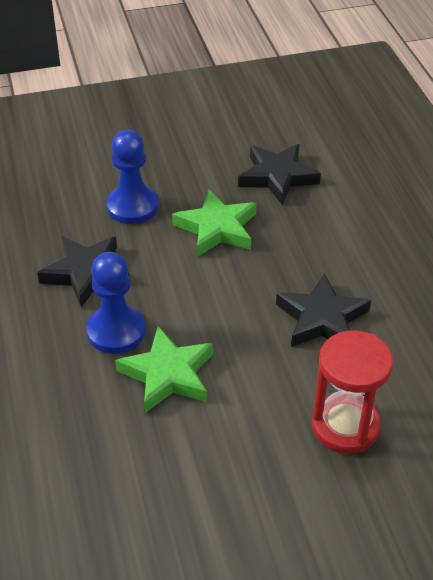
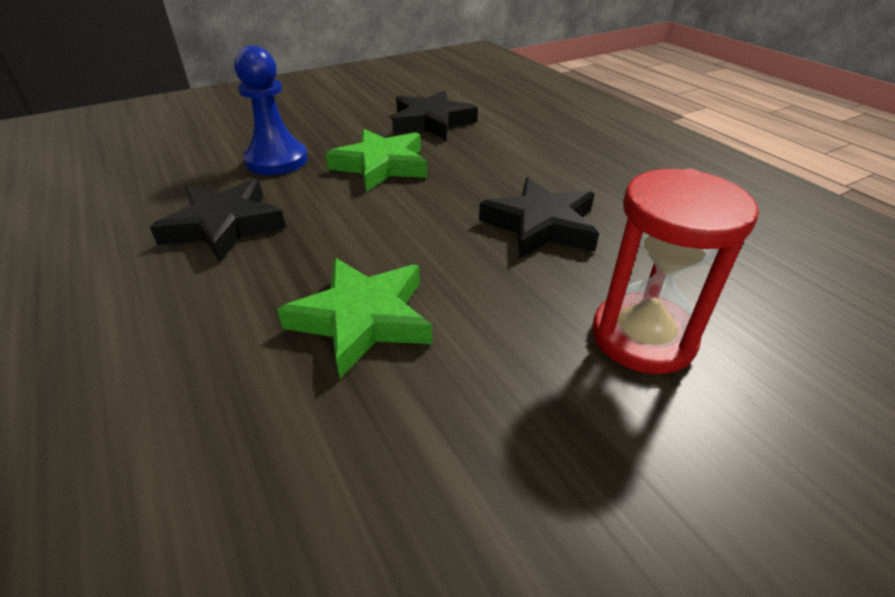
camera: 15 degrees left, 5 degrees down
blue pawn [86,252,146,354] -> none

